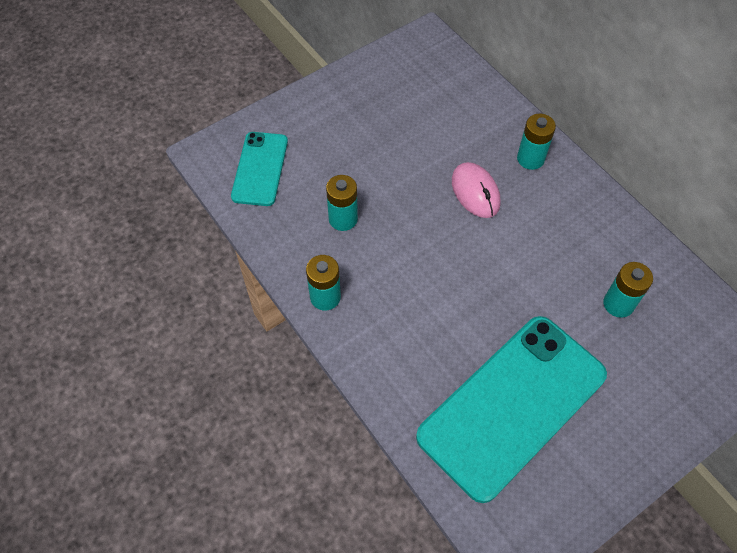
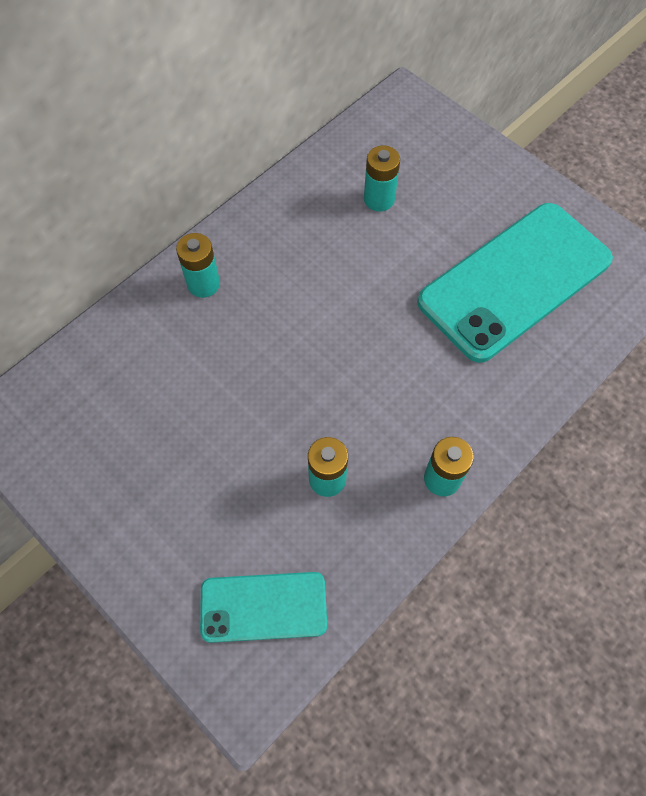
camera: 100 degrees left, 5 degrees up
turquoise phone [416,316,607,503] -> turquoise phone turned 75 degrees counterclockwise [417,203,613,363]
pink mouse [452,162,501,218] -> none

